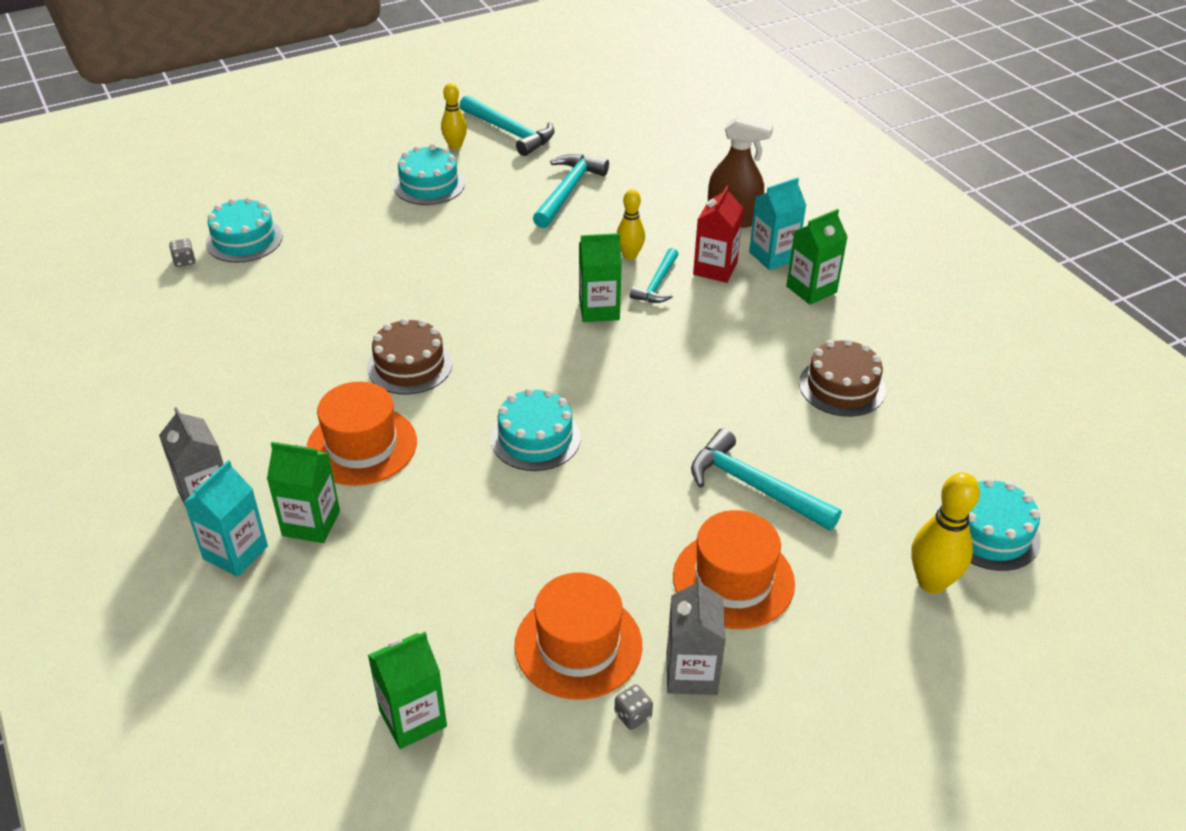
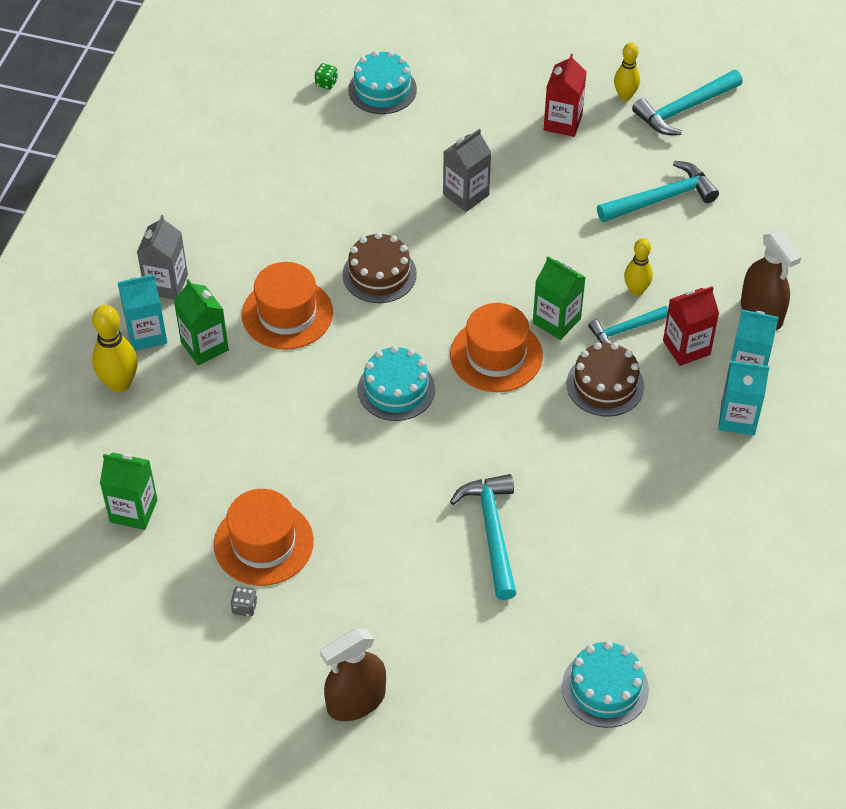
camera: 45 degrees right, 10 degrees up
grey dice [169,238,195,267] -> green dice [315,63,338,90]
turquoise cake [394,144,465,205] -> red carton [544,54,587,137]
turquoise hammer [459,95,555,156] -> turquoise hammer turned 60 degrees clockwise [632,70,743,135]
grey carton [667,577,726,695] -> grey carton moved to [443,129,492,212]
orange hat [673,510,795,629] -> orange hat moved to [450,303,543,392]
green carton [786,209,848,305] -> turquoise carton [718,361,770,435]
brown cake [799,338,886,417] -> brown cake moved to [567,342,644,417]
yellow bowling pin [911,472,980,594] -> yellow bowling pin moved to [92,305,138,392]
none -> brown spray bottle [320,628,386,721]

